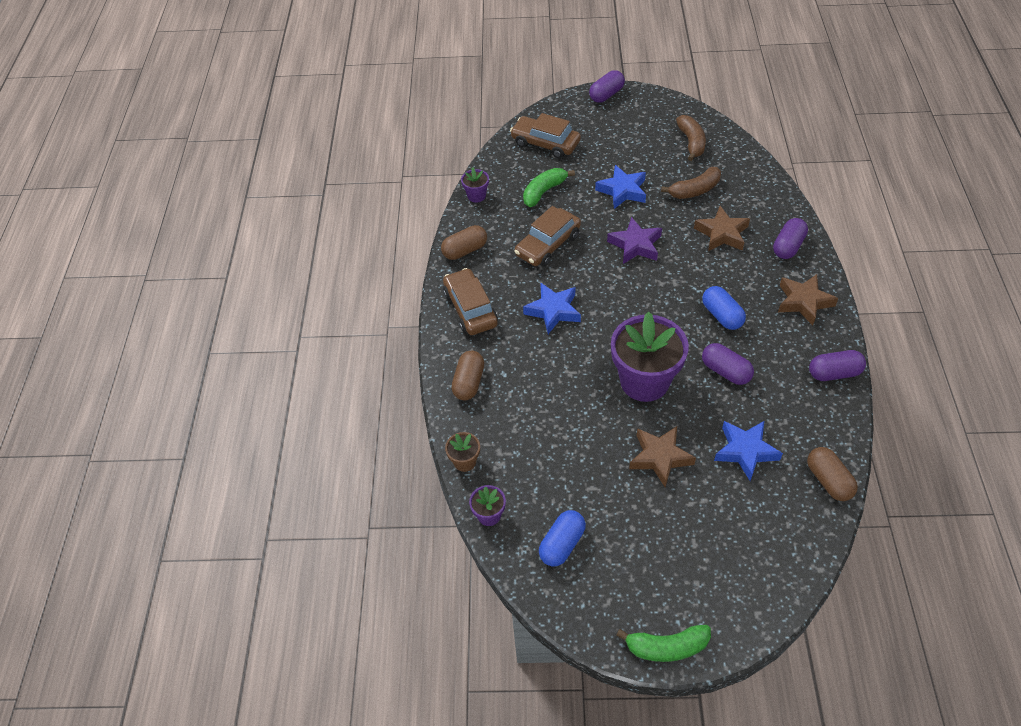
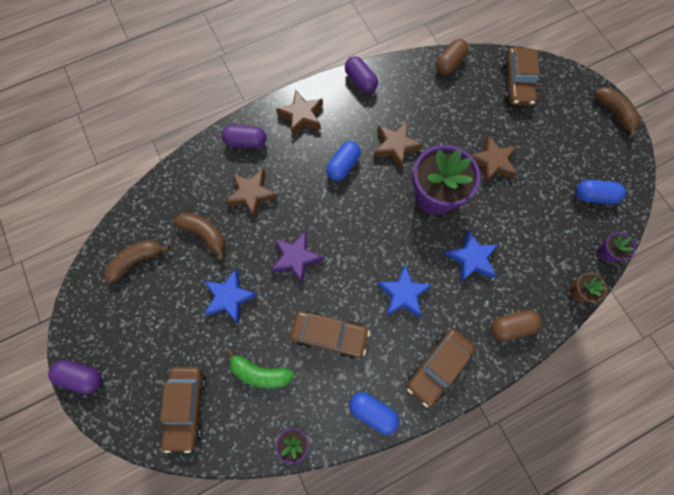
camera: 120 degrees left, 20 degrees up
brown capsule [441,225,487,260] -> blue capsule [349,392,399,435]
green banana [616,625,711,662] -> brown banana [594,87,641,138]
purple capsule [702,343,754,385] -> brown star [374,121,423,169]
blue star [714,421,783,481] -> blue star moved to [445,230,499,282]
none -> brown car [503,48,540,106]

